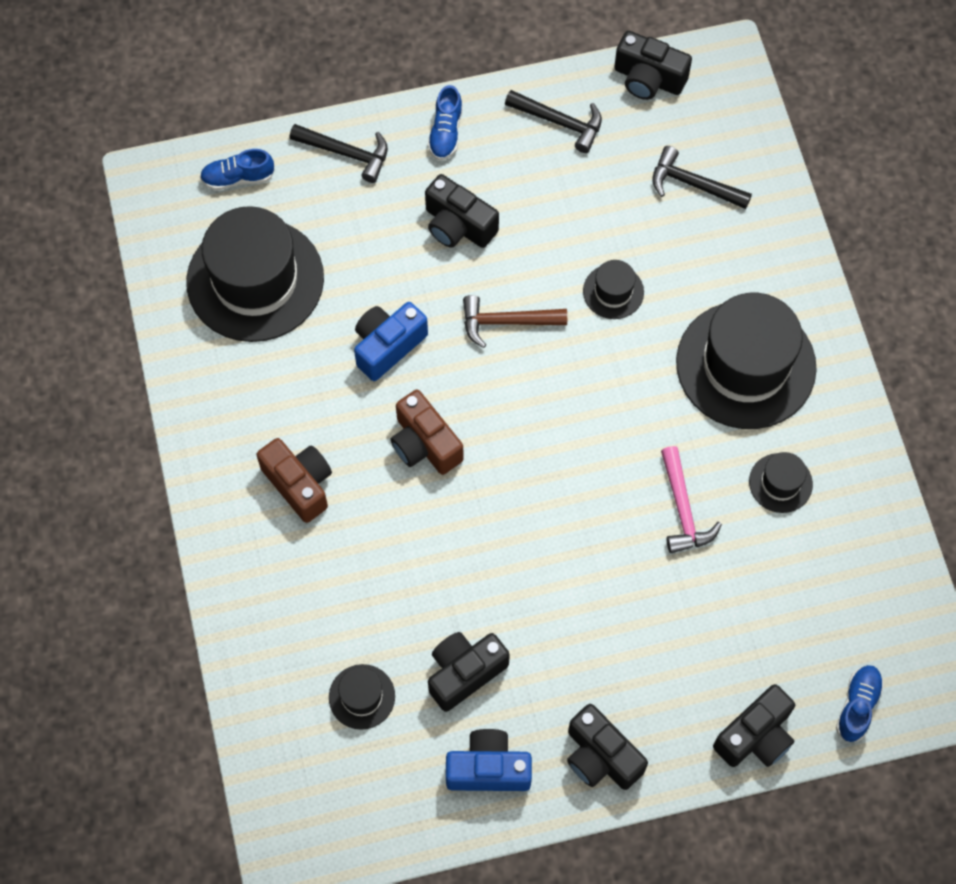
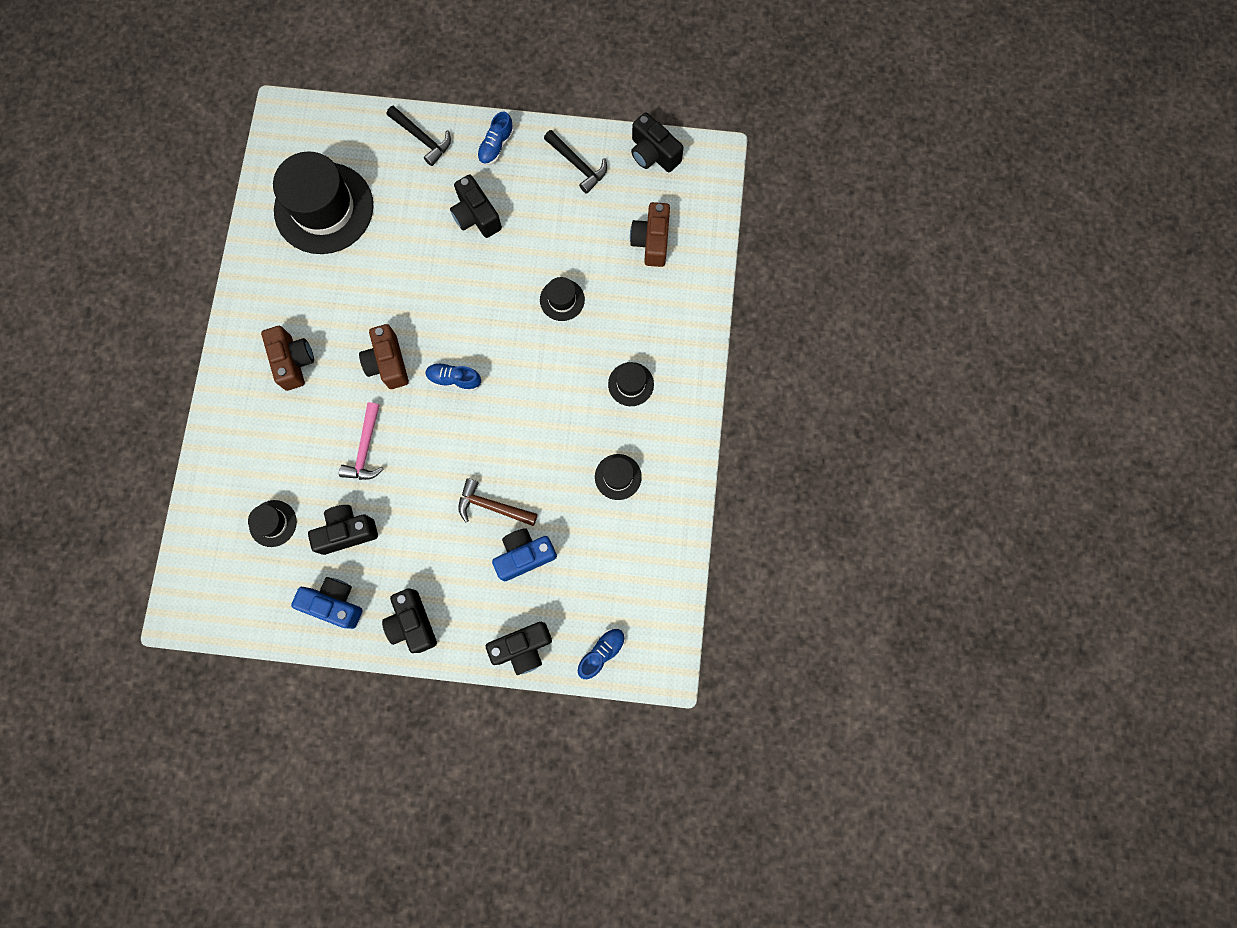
camera: 20 degrees right, 10 degrees up
blue shoe [200,149,275,190] -> blue shoe moved to [425,363,482,391]
blue camera [354,302,428,381] -> blue camera moved to [492,528,557,581]
brown hammer [463,295,567,348] -> brown hammer moved to [458,478,538,526]
black hammer [652,146,752,209] -> brown camera [630,202,670,267]
pink hammer [661,446,722,553] -> pink hammer moved to [339,402,384,480]
black hat [676,293,817,429] -> black hat [608,362,654,406], size x0.44

